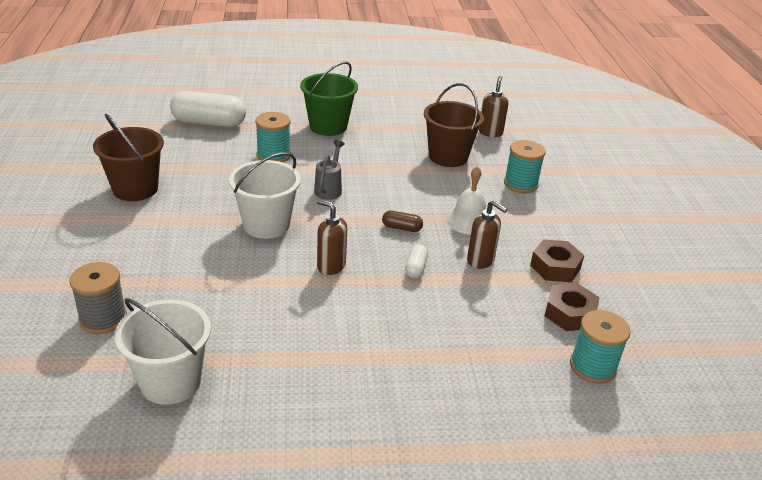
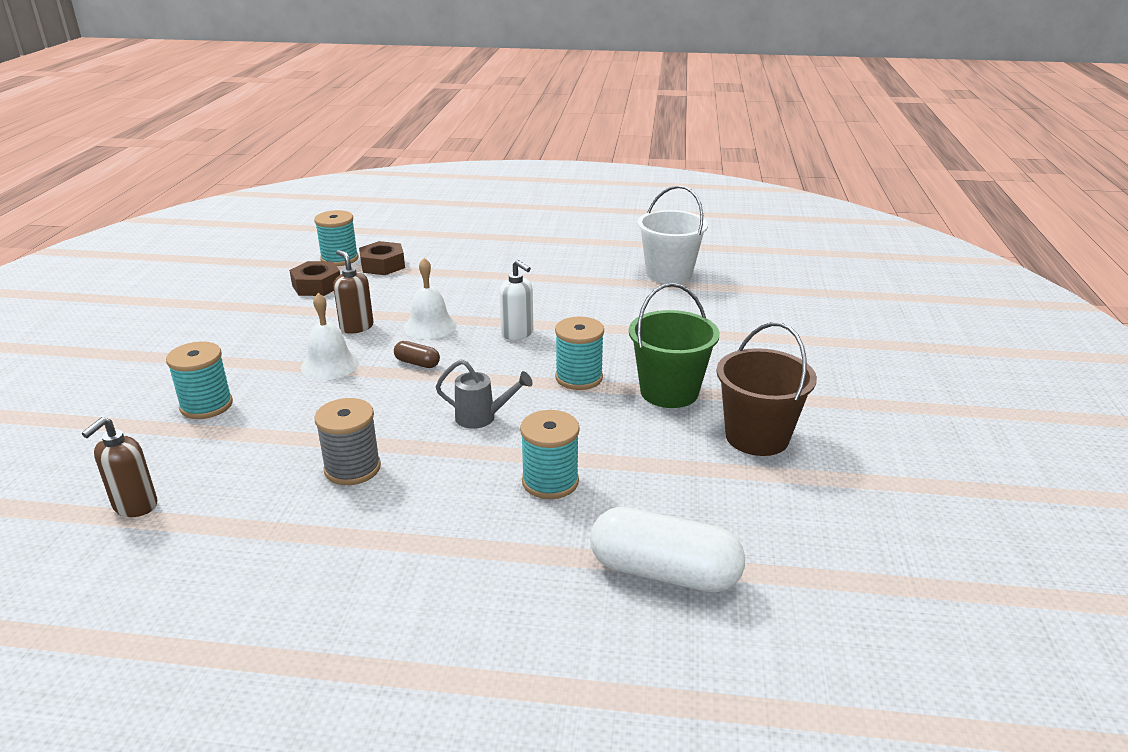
camera: 165 degrees left, 5 degrees down
grey spool [70,262,127,334] -> grey spool moved to [314,398,381,485]
white bucket [229,152,301,239] -> turquoise spool [555,317,604,390]
green bucket [300,61,358,136] -> green bucket moved to [629,283,720,408]
grey watering can [314,140,345,200] -> grey watering can turned 105 degrees counterclockwise [436,359,533,429]
brown soap dispenser [317,199,347,275] -> white soap dispenser [500,260,533,340]
white capsule [405,244,428,278] -> white bell [404,258,457,339]
brown bucket [424,83,484,167] -> none
brown nut [530,239,584,282] -> brown nut moved to [359,241,405,275]

